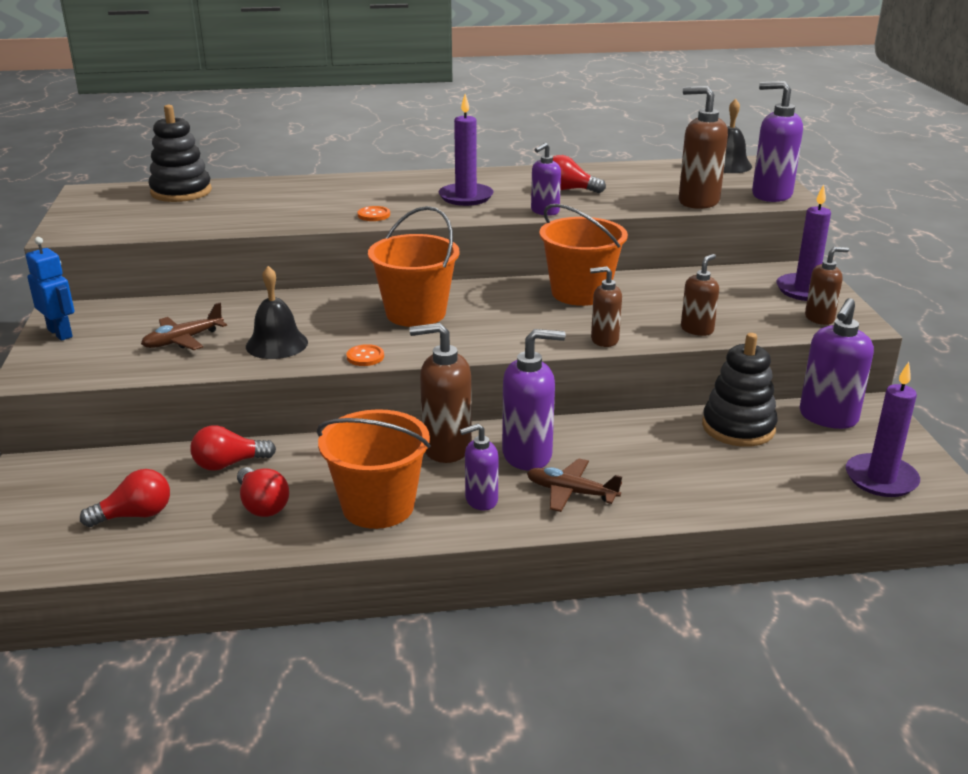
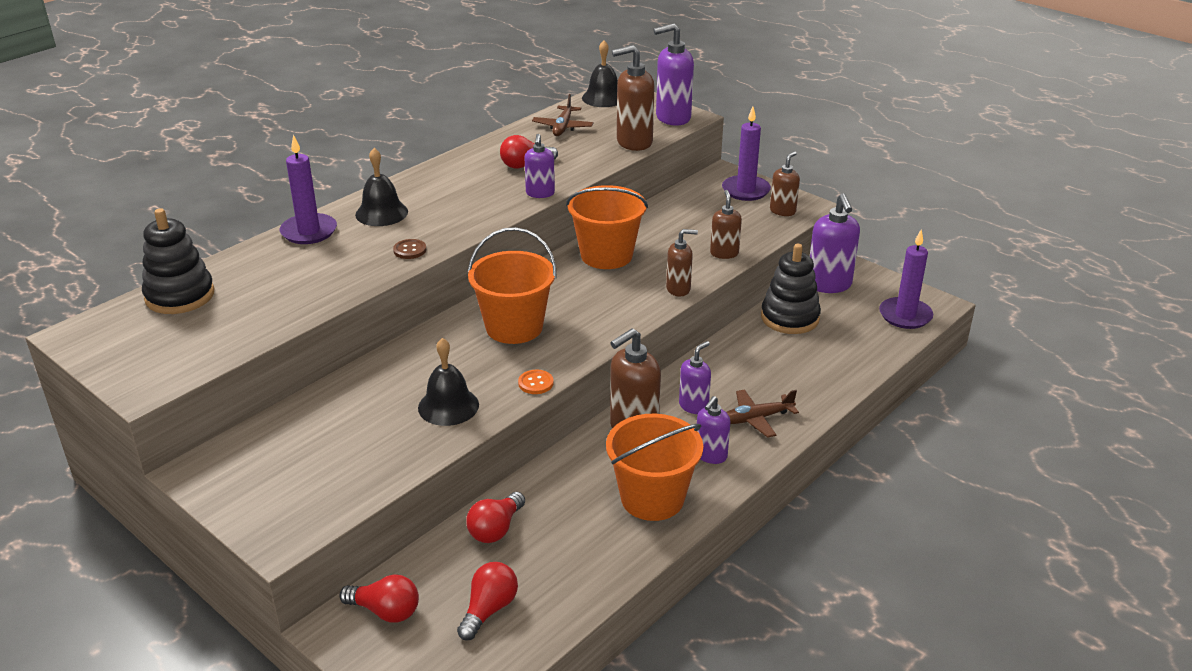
camera: 40 degrees left, 5 degrees up
blue robot [26,237,74,341] -> none
brown plane [141,303,227,350] -> brown plane moved to [532,94,594,136]
red light bulb [237,467,289,517] -> red light bulb moved to [339,574,419,623]
orange button [357,206,390,221] -> brown button [393,239,426,259]
purple candle [439,94,493,206] -> purple candle moved to [280,135,337,244]
purple soap dispenser [502,329,565,471] -> purple soap dispenser [679,341,711,414], size x0.60
brown soap dispenser [590,266,622,347] -> brown soap dispenser turned 150 degrees counterclockwise [666,229,698,296]
none -> black bell [355,148,408,226]

